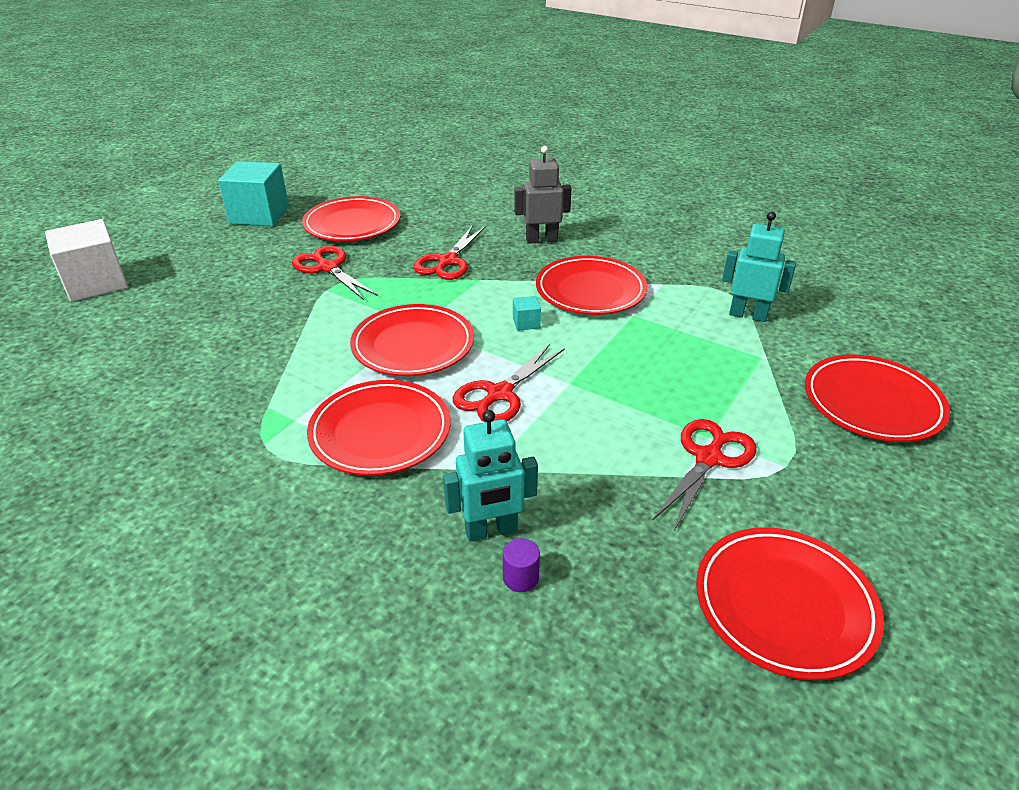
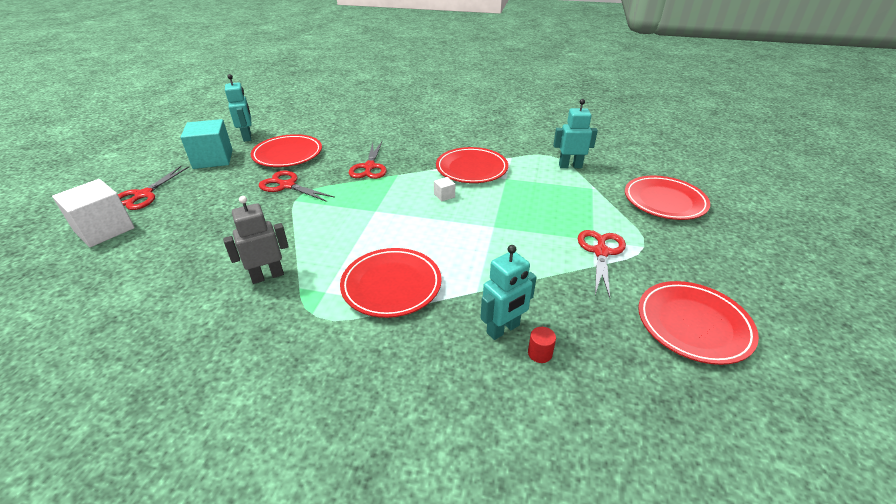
camera: 20 degrees left, 0 degrees up
red plate [350,304,474,376] -> none
red scissors [453,344,565,422] -> red scissors moved to [118,166,189,210]
purple cylinder [503,538,540,592] -> red cylinder [528,327,556,363]
turquoise cube [513,296,541,331] -> white cube [434,177,455,202]
grey robot [514,146,572,244] -> grey robot moved to [223,196,289,284]
none -> turquoise robot [225,74,252,142]

